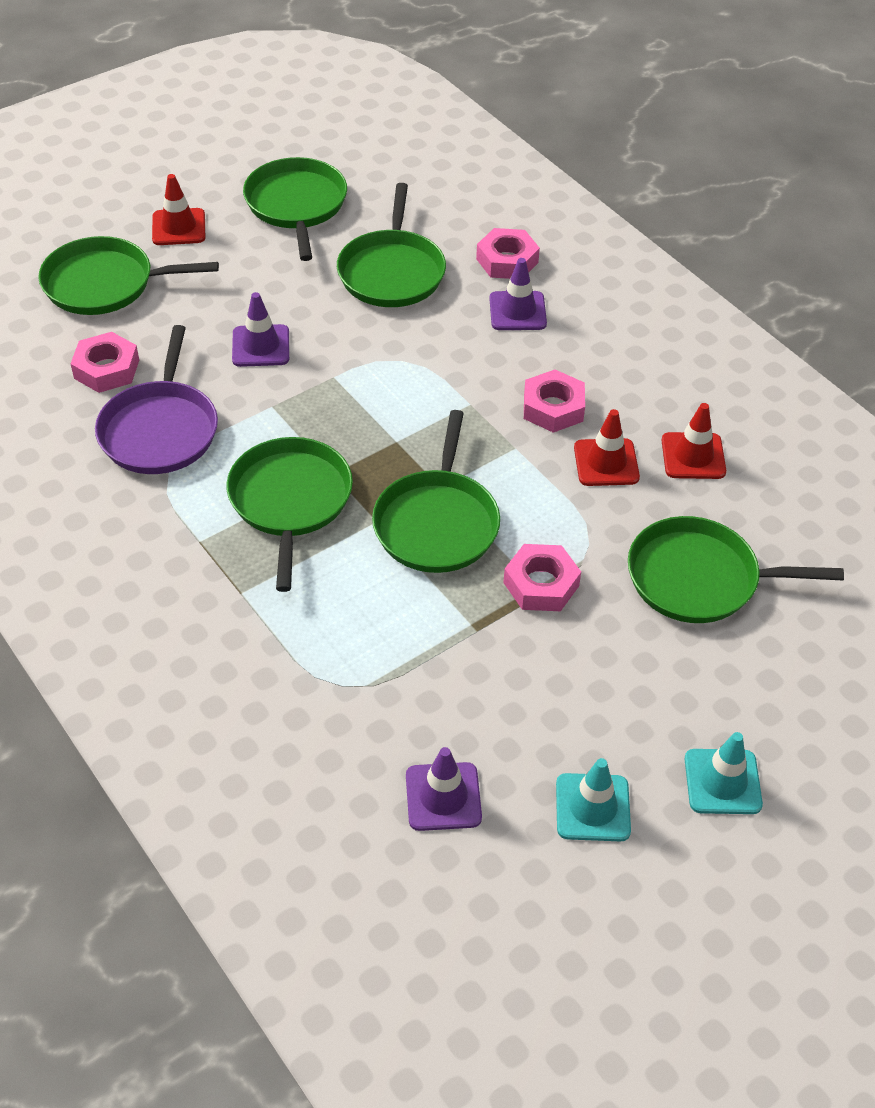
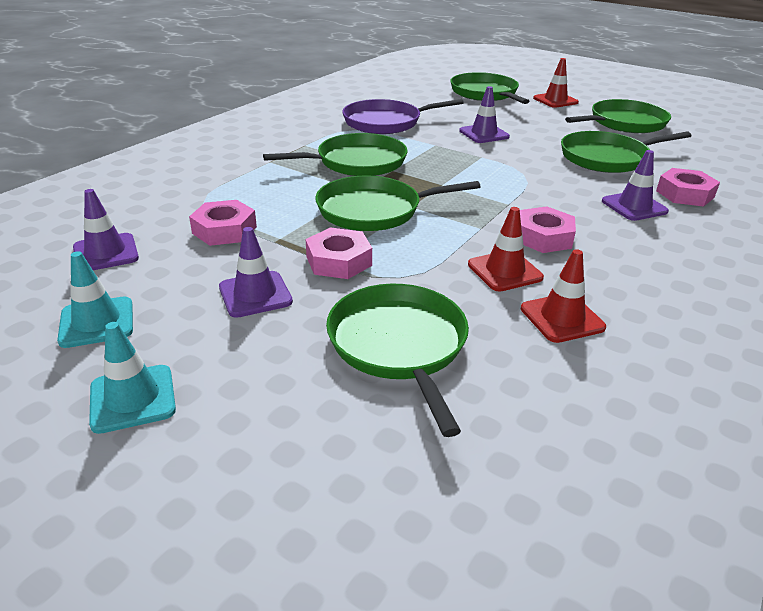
camera: 70 degrees right, 15 degrees down
pink nut [70,332,139,393] -> pink nut moved to [189,200,257,246]
none -> purple traffic cone [219,227,293,318]

